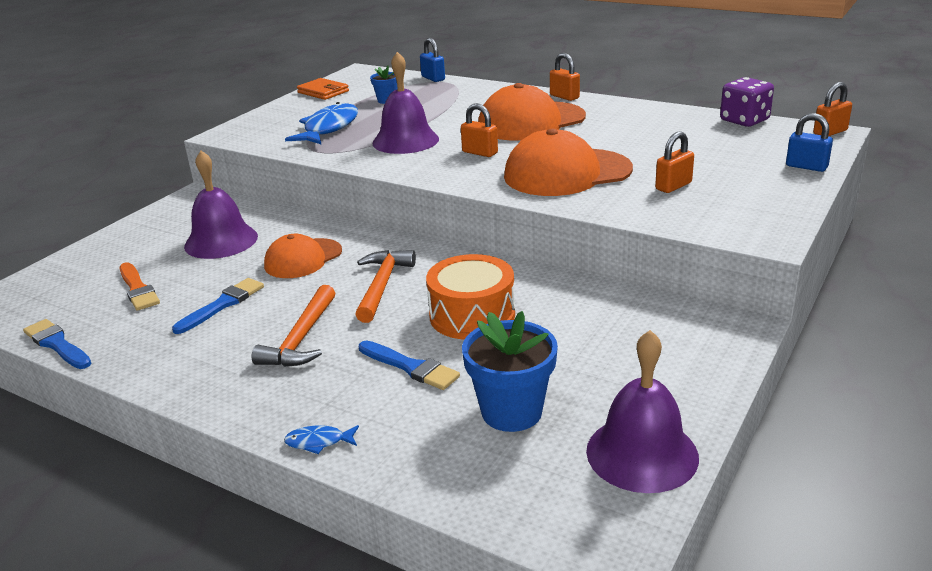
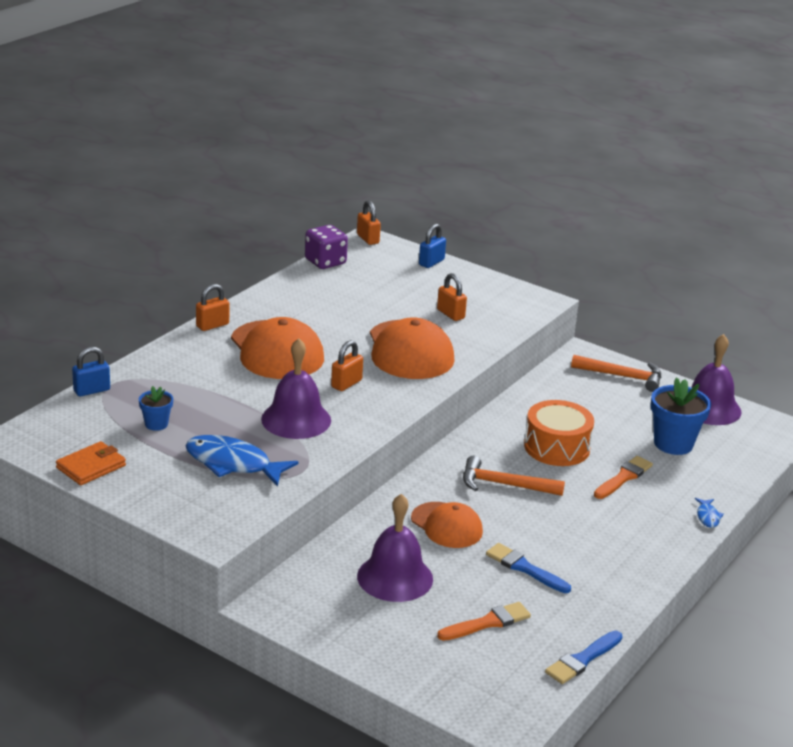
camera: 90 degrees left, 0 degrees up
orange hammer [252,285,335,367] -> orange hammer moved to [571,355,661,392]
blue brush [359,340,460,390] -> orange brush [594,456,653,499]

